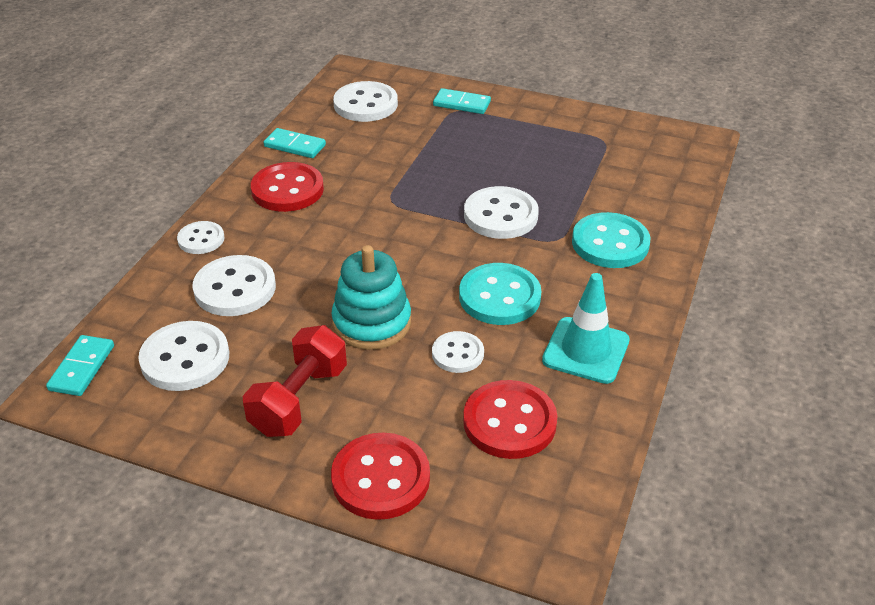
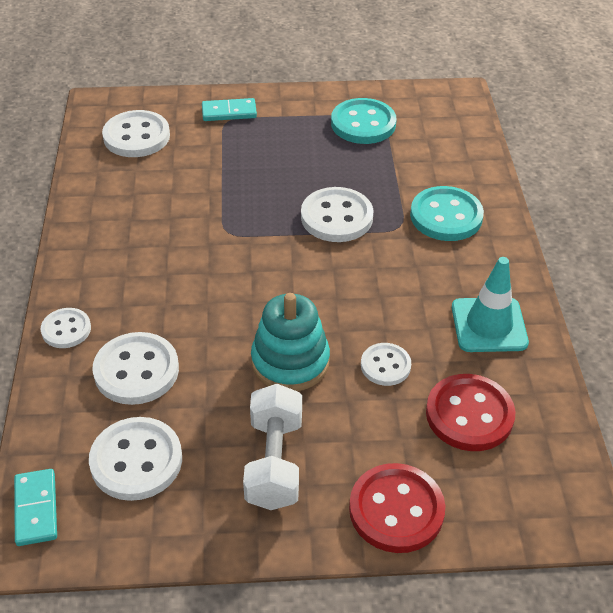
camera: 25 degrees left, 5 degrees up
red dumbbell [243,325,347,437] -> white dumbbell [243,384,302,510]
red button [251,162,324,212] -> none
turquoise domino [263,128,326,158] -> none
turquoise button [459,263,542,325] -> turquoise button moved to [331,98,397,144]

